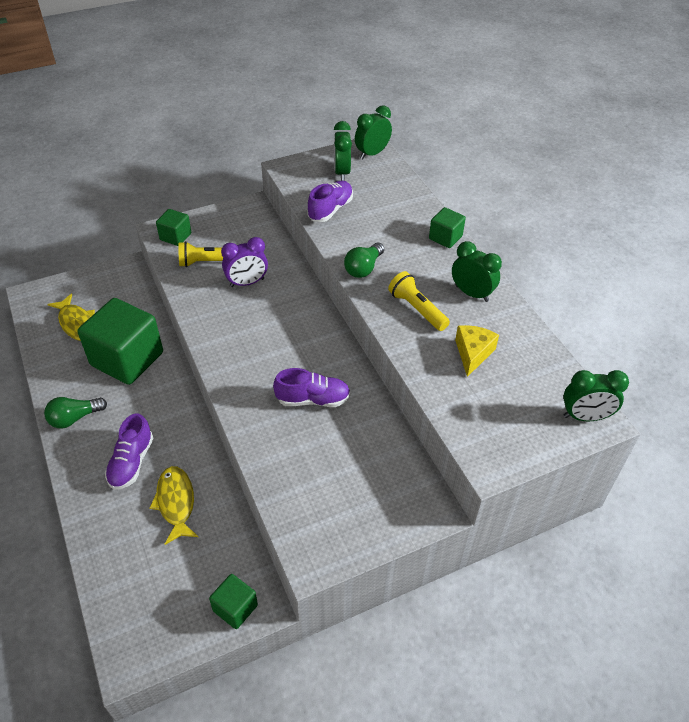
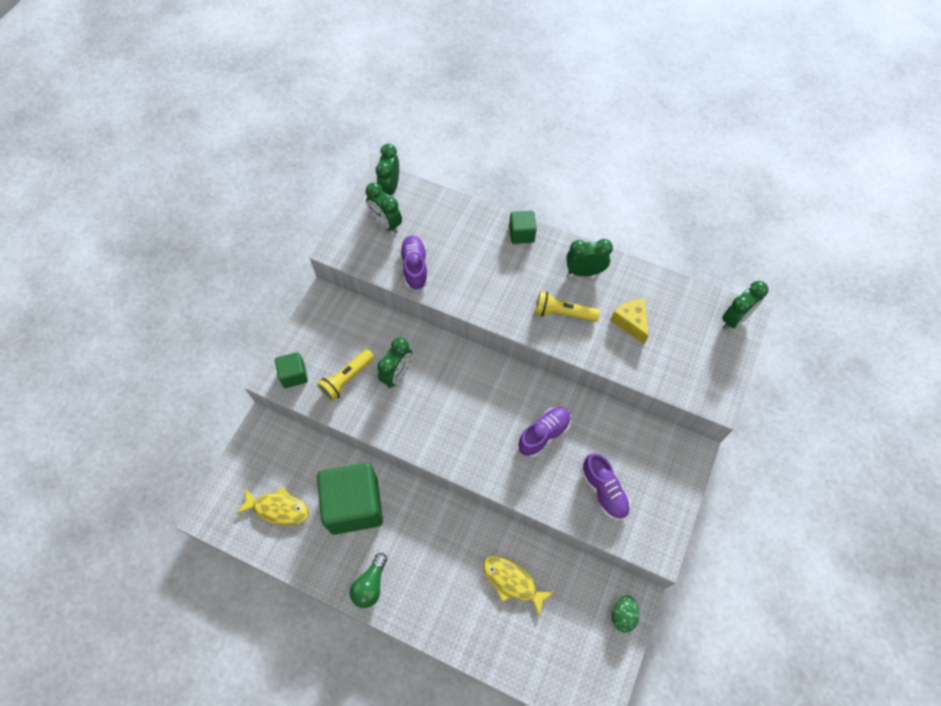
camera: 40 degrees left, 15 degrees up
purple shoe [105,414,153,490] -> purple shoe moved to [582,453,630,520]
green cube [209,574,258,629] -> green egg [612,595,639,633]
purple clock [221,237,268,287] -> green clock [377,338,412,388]
green light bulb [344,243,384,278] -> none

